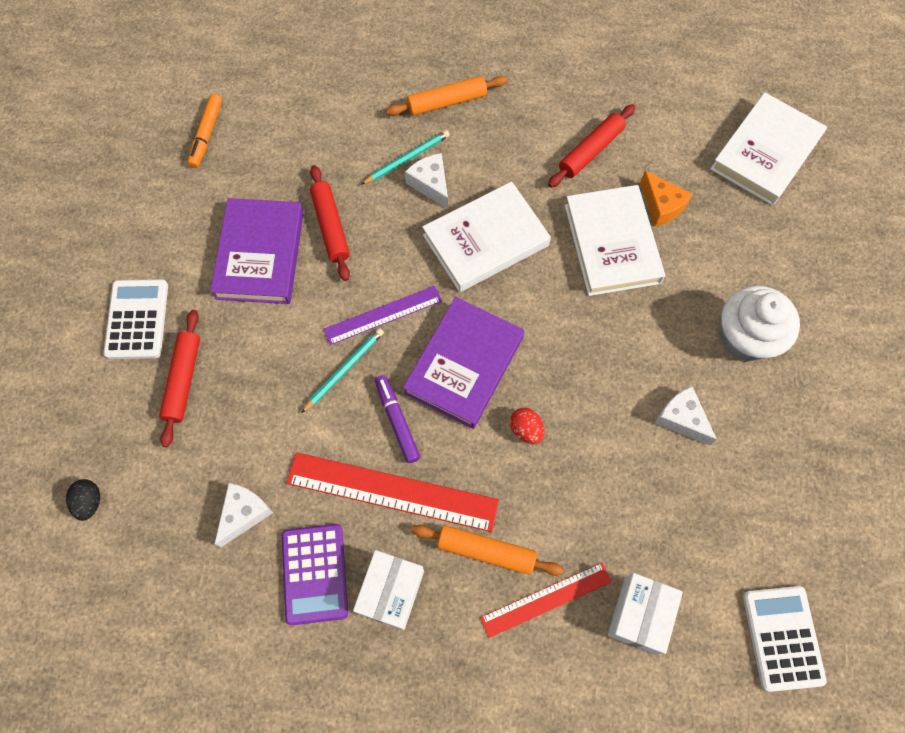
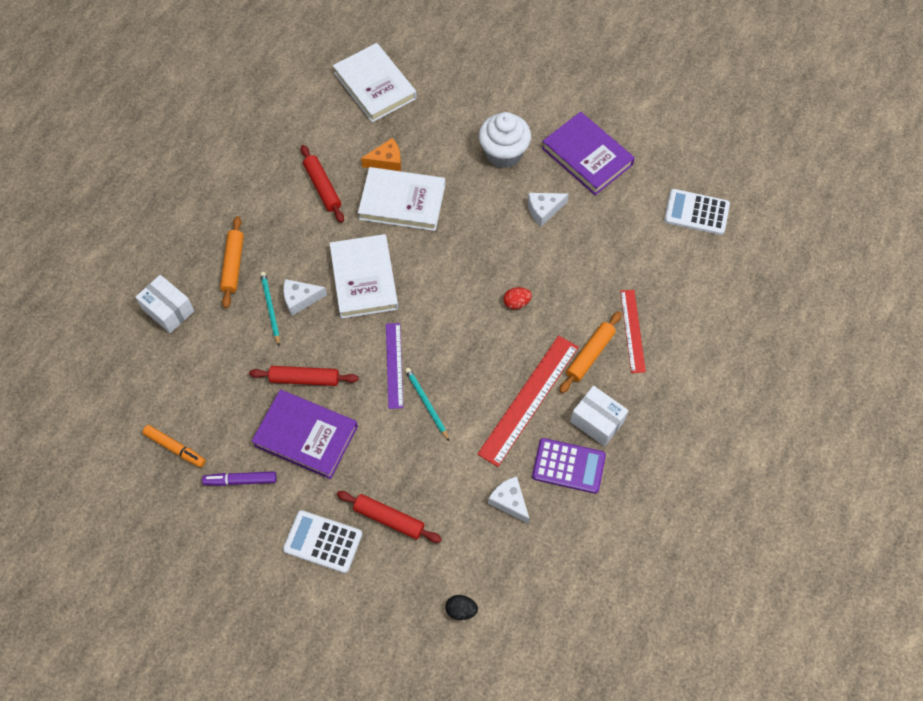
camera: 70 degrees left, 5 degrees down
purple marker [375,375,420,463] -> purple marker moved to [202,471,277,486]
purple book [403,297,524,429] -> purple book moved to [542,112,635,195]
white box [608,573,683,655] -> white box moved to [136,275,194,333]

